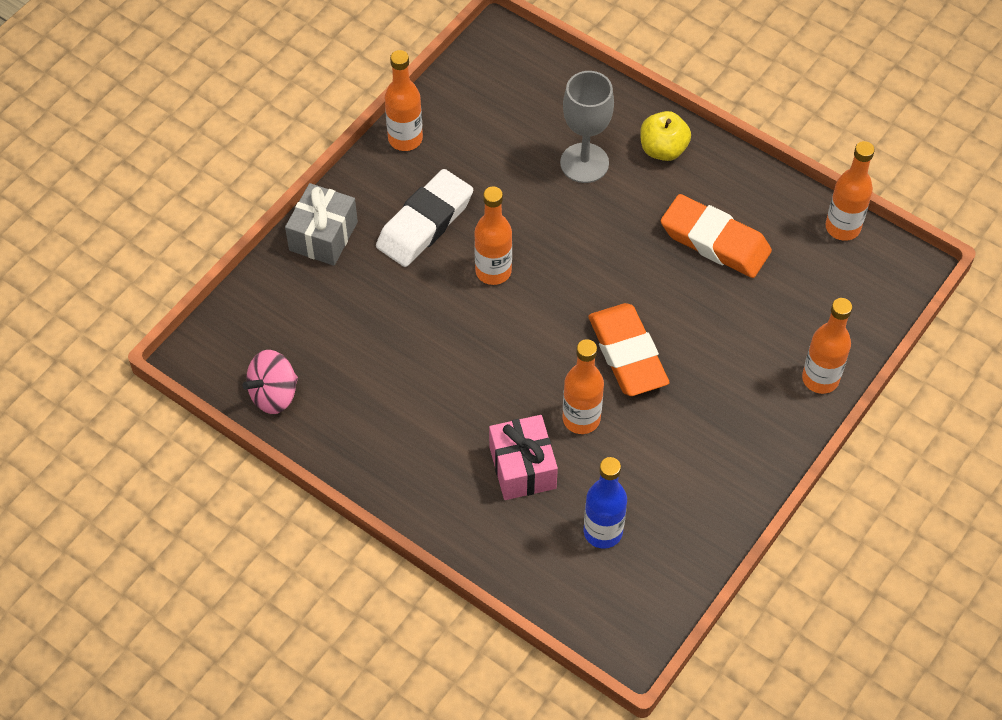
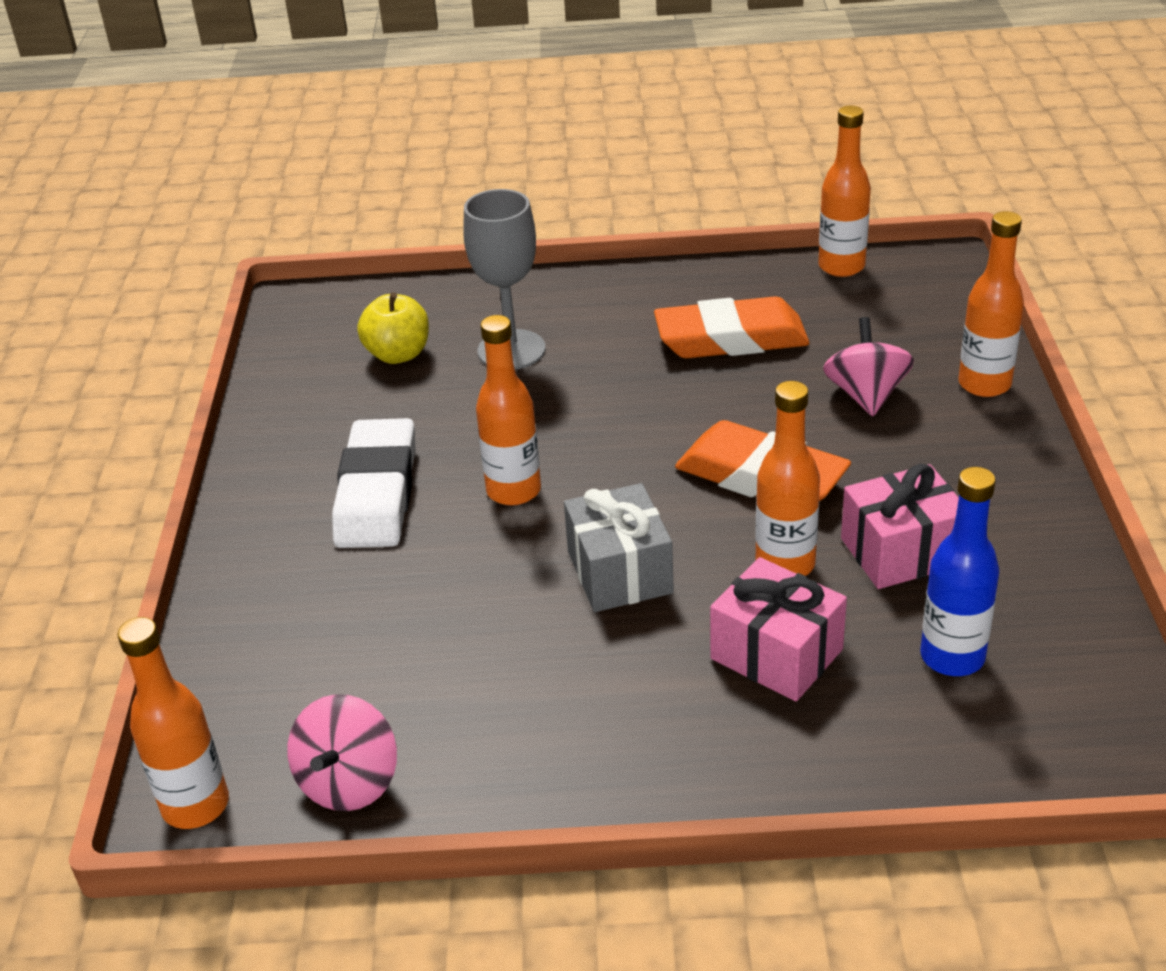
camera: 35 degrees left, 20 degrees down
grey gift [285,183,358,266] -> grey gift moved to [564,483,674,612]
orange bottle [385,50,423,151] -> orange bottle moved to [117,617,229,829]
yellow apple [640,111,691,161] -> yellow apple moved to [357,292,429,364]
none -> pink spinning top [823,317,914,416]
none -> pink gift [841,464,959,589]

